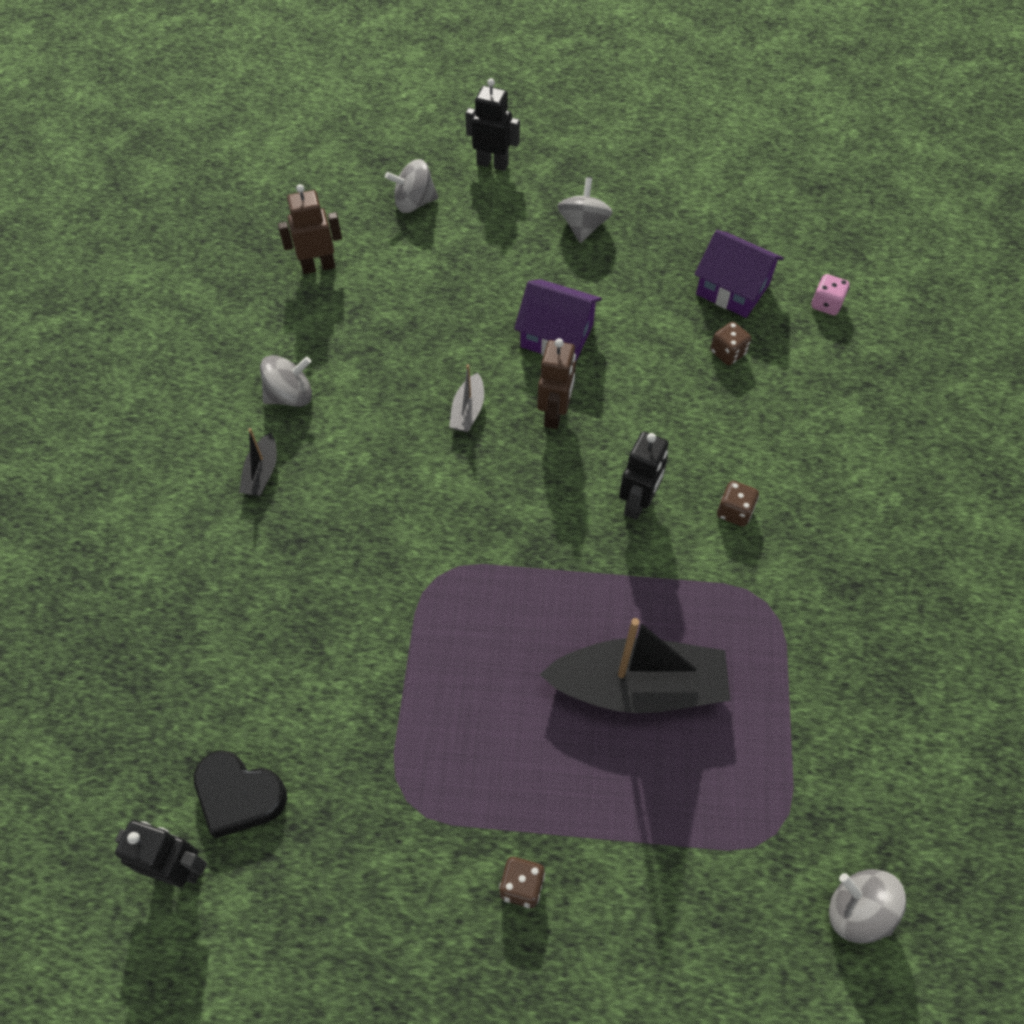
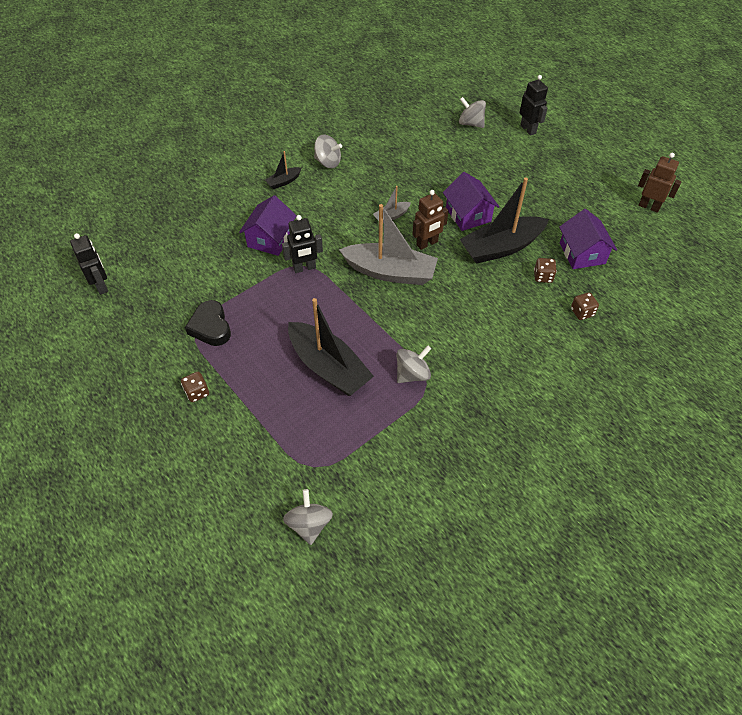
camera: 45 degrees right, 5 degrees down
black heart [194,750,287,838] -> black heart moved to [185,300,231,346]
brown robot [278,184,342,274] -> brown robot moved to [638,153,682,213]
grey spinning top [557,177,613,243] -> grey spinning top moved to [397,345,431,383]
black robot [619,431,669,520] -> black robot moved to [282,215,323,273]
brown dice [717,481,759,526] -> brown dice moved to [571,292,599,320]
pink dice [811,274,850,316] -> none
none -> purple house [239,195,297,256]
none -> grey boat [339,204,438,285]
none -> black boat [459,178,549,264]

